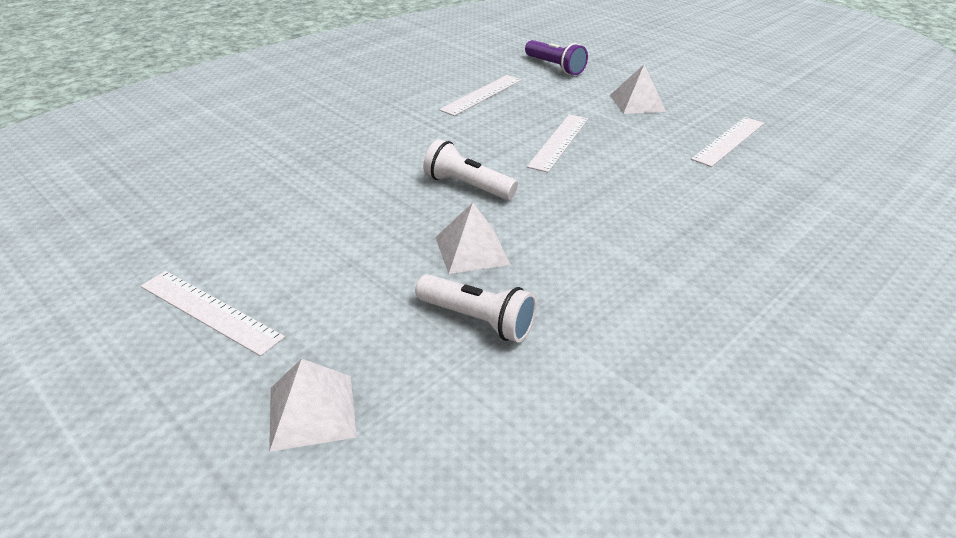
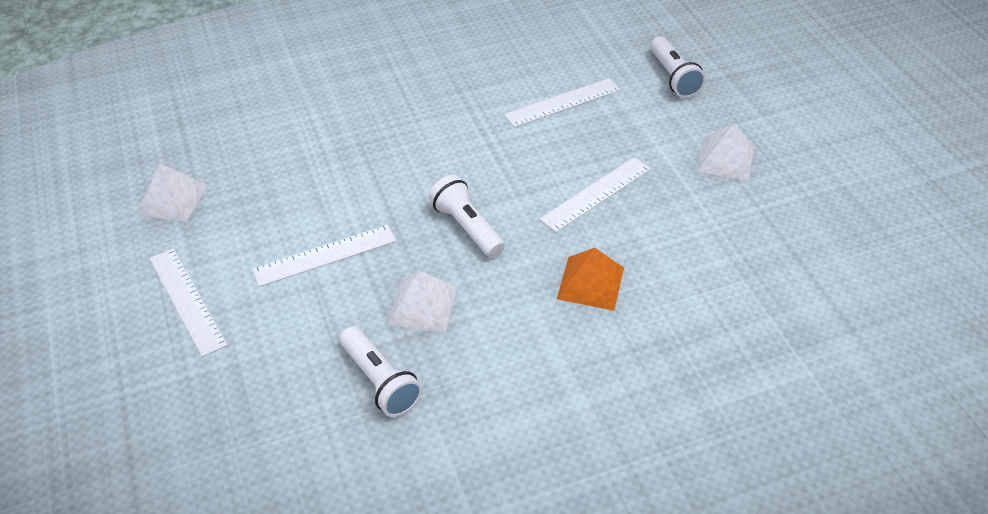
camera: 25 degrees right, 10 degrees up
white pyramid [269,359,357,452] -> white pyramid moved to [136,164,208,222]
purple flashlight [525,40,588,75] -> white flashlight [650,37,706,98]
white ruler [691,117,764,167] -> white ruler moved to [252,225,396,287]
none -> orange pyramid [557,248,624,311]

